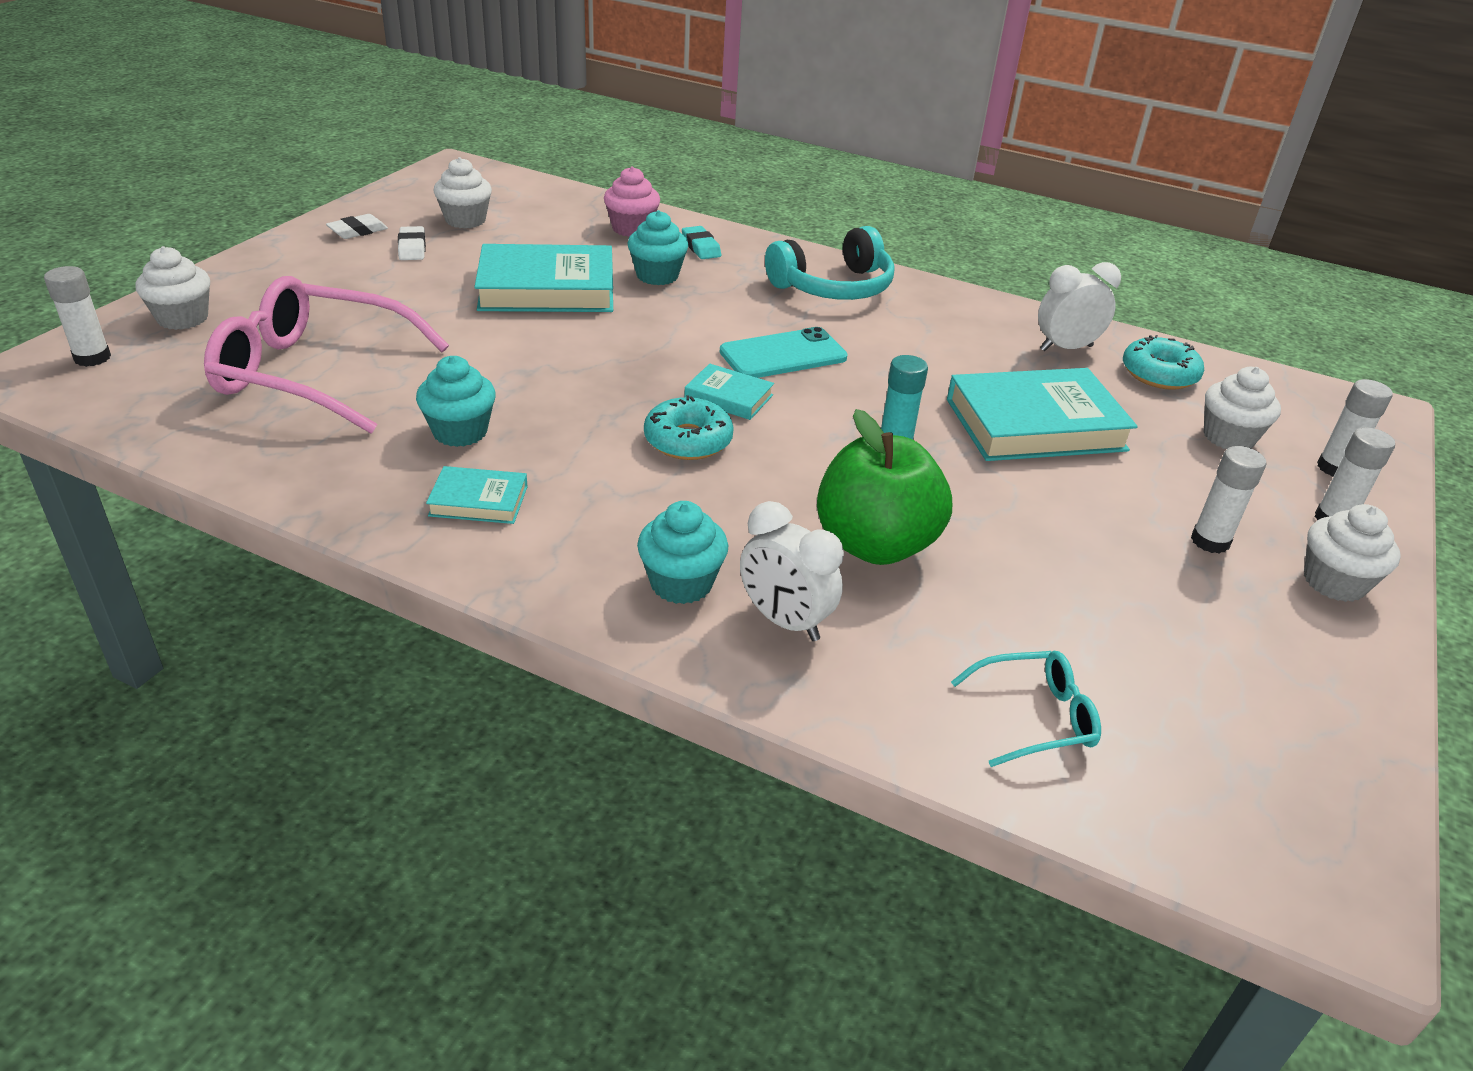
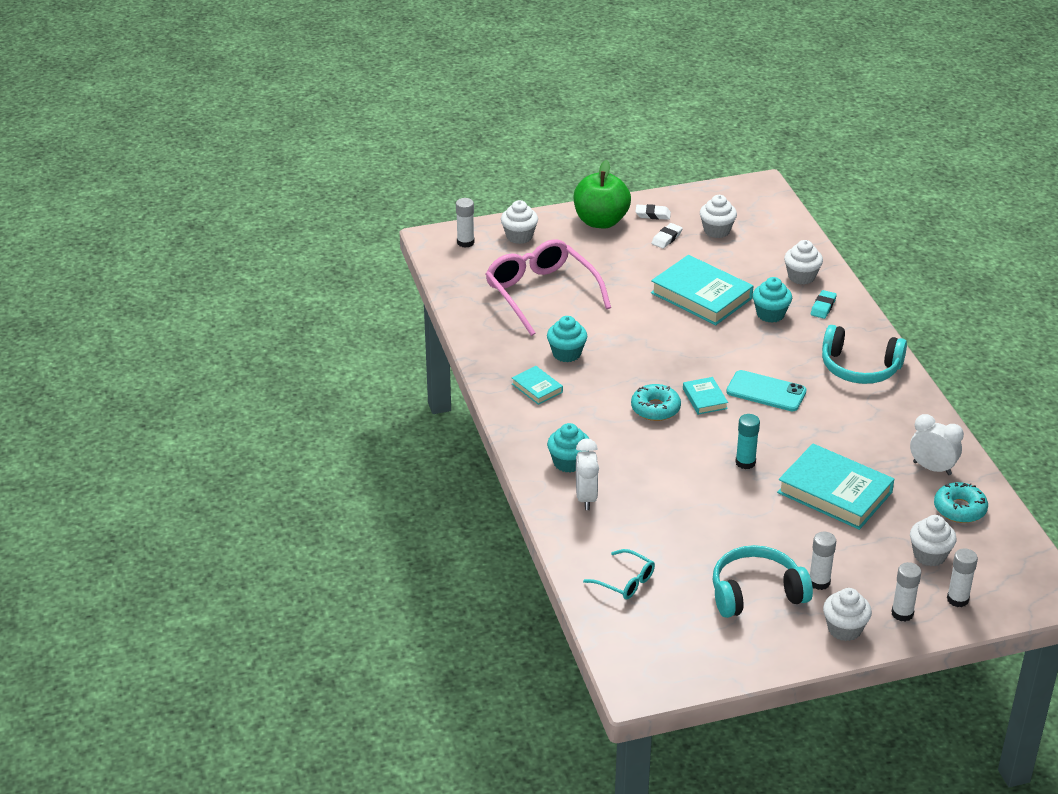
camera: 50 degrees right, 0 degrees up
pink cupcake [604,167,660,237] -> white cupcake [784,240,823,284]
green apple [817,409,952,565] -> green apple moved to [574,160,631,228]
none -> turquoise headphones [713,545,813,618]

